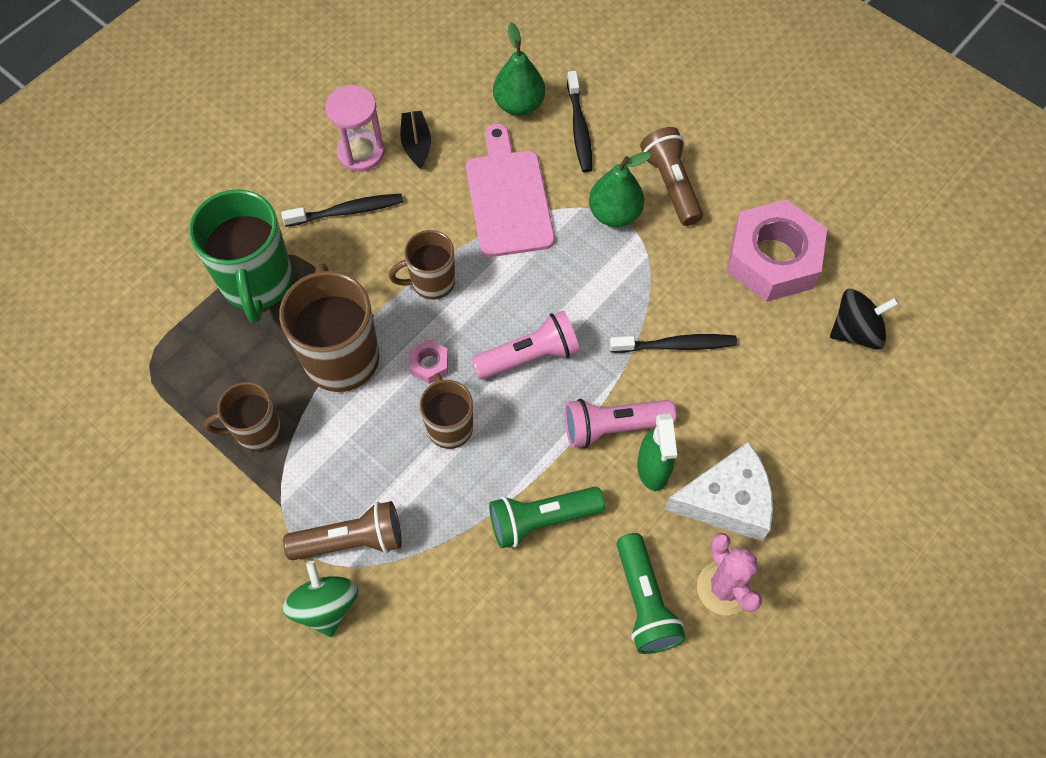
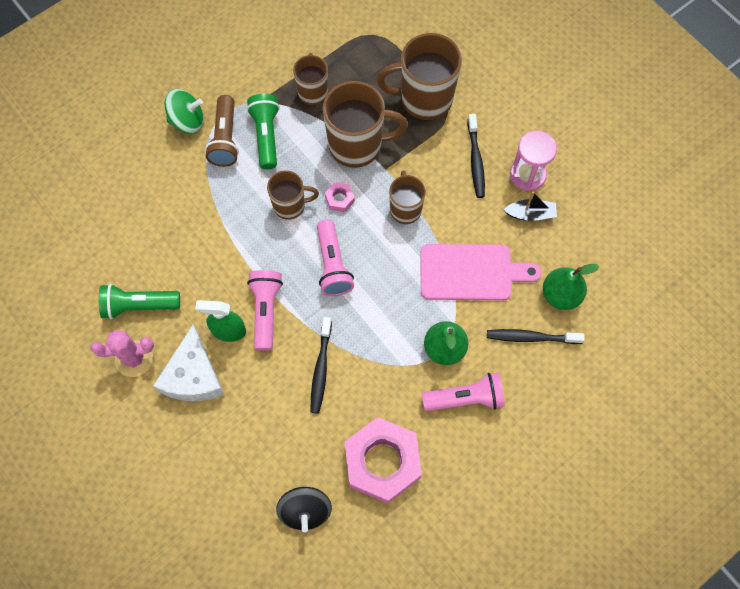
camera: 100 degrees right, 5 degrees up
green mug [189,189,293,324] -> brown mug [377,33,462,120]
green flashlight [489,487,605,548] -> green flashlight moved to [247,94,280,170]
brown flashlight [640,127,703,226] -> pink flashlight [422,373,505,411]

